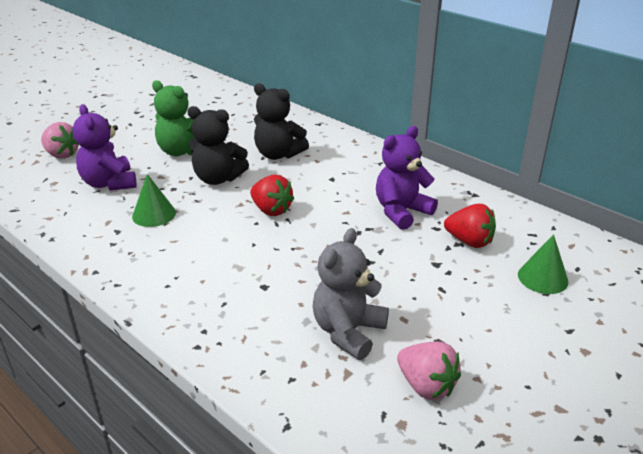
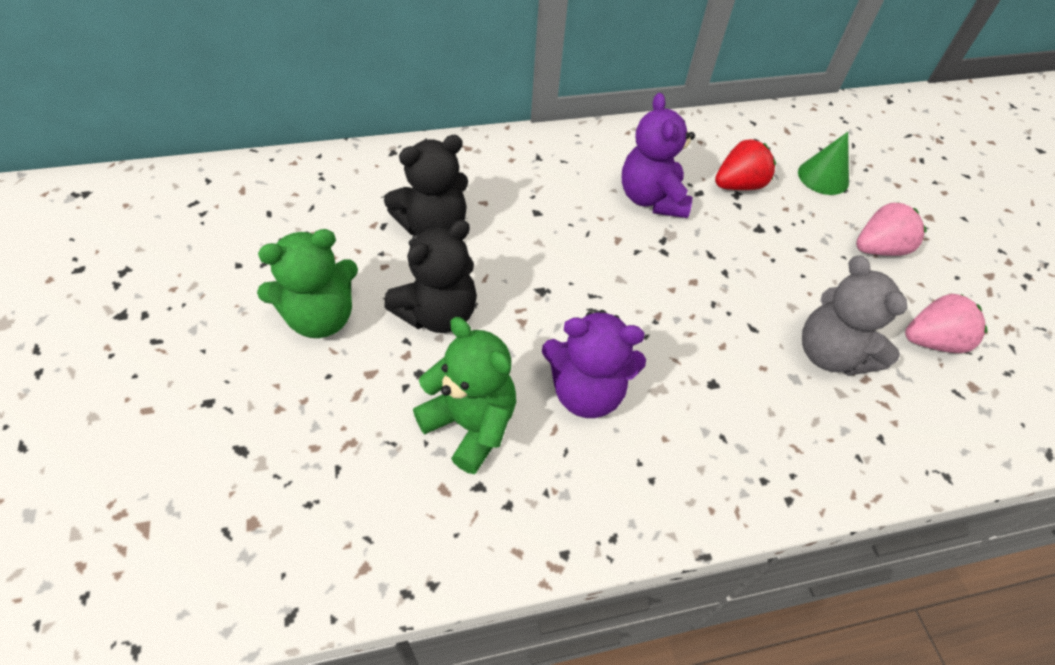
camera: 60 degrees left, 20 degrees up
pink strawberry [41,122,79,159] -> pink strawberry moved to [856,202,927,256]
purple teddy bear [73,104,137,191] -> purple teddy bear moved to [542,310,646,418]
green cone [132,174,176,227] -> green teddy bear [413,317,516,474]
red strawberry [250,175,294,216] -> none

